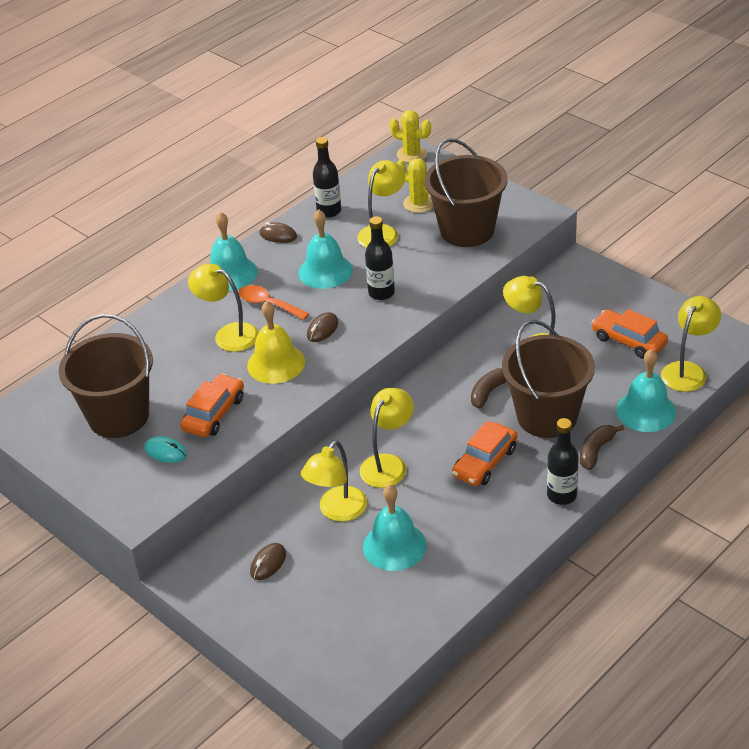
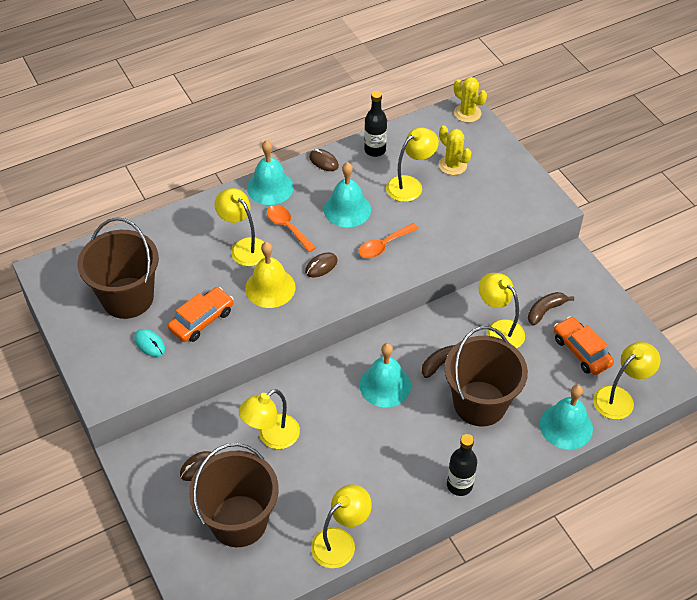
camera: 15 degrees right, 10 degrees up
yellow lamp [360,388,414,488] -> yellow lamp moved to [311,484,372,568]
turquoise bell [363,485,427,571] -> turquoise bell moved to [360,343,411,408]
black bottle [365,216,395,300] -> orange spoon [359,223,419,258]
brown bucket [424,138,508,247] -> brown bucket moved to [189,443,279,547]
orange car [452,421,517,486] -> none
brown banana [580,425,624,470] -> brown banana moved to [528,292,574,326]

